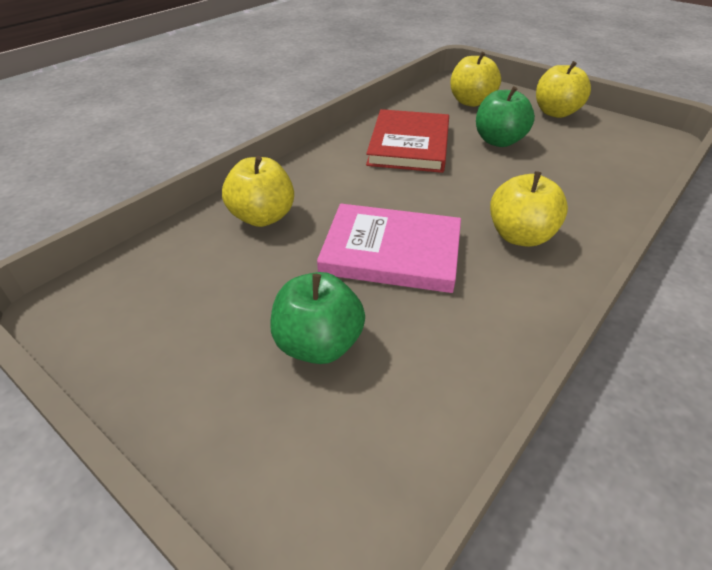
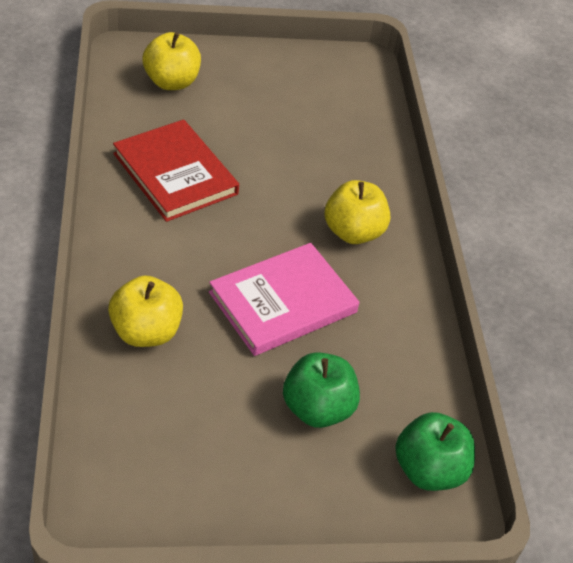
camera: 50 degrees left, 5 degrees up
green apple [476,86,535,147] -> green apple moved to [395,412,475,491]
yellow apple [536,61,591,118] -> none

